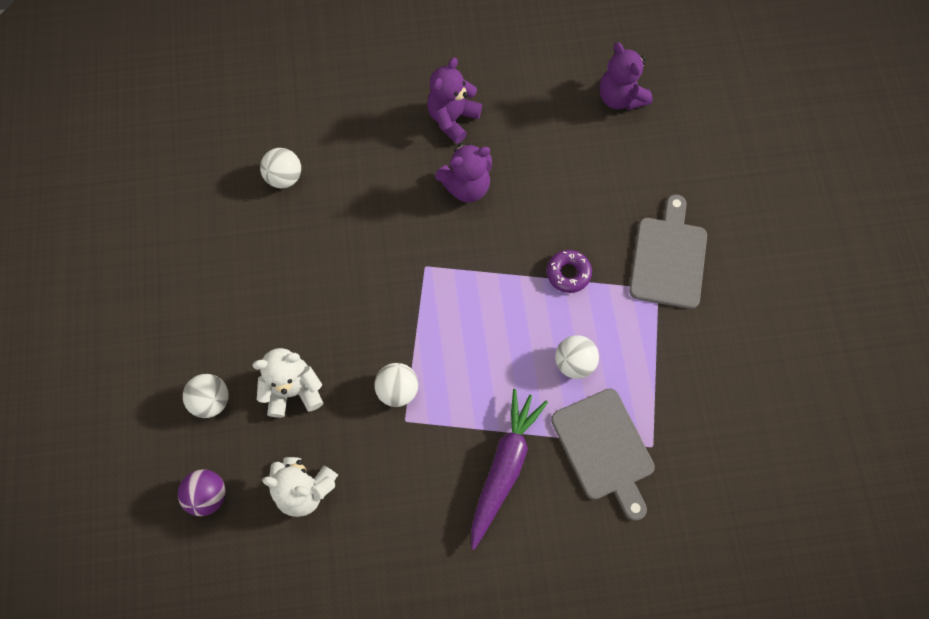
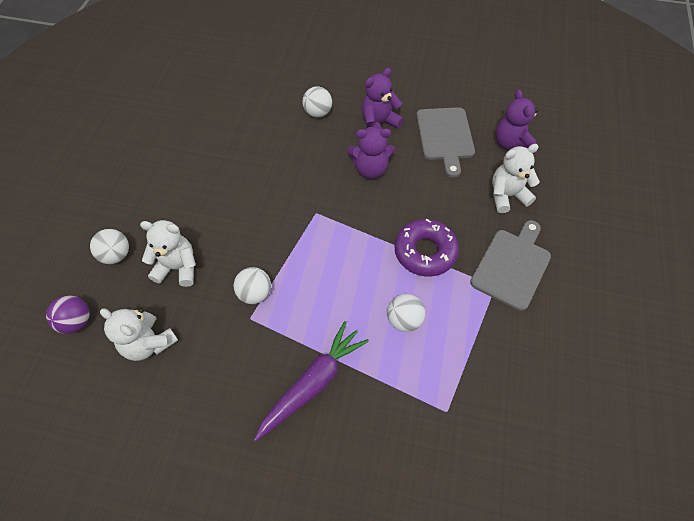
camera: 20 degrees right, 10 degrees down
white ball [260,148,301,188] -> white ball moved to [302,86,332,117]
purple donut [547,250,592,293] -> purple donut [394,219,459,276], size x1.67
grey cutting board [551,388,655,521] -> grey cutting board moved to [416,107,475,178]
none -> white teddy bear [492,144,540,213]

